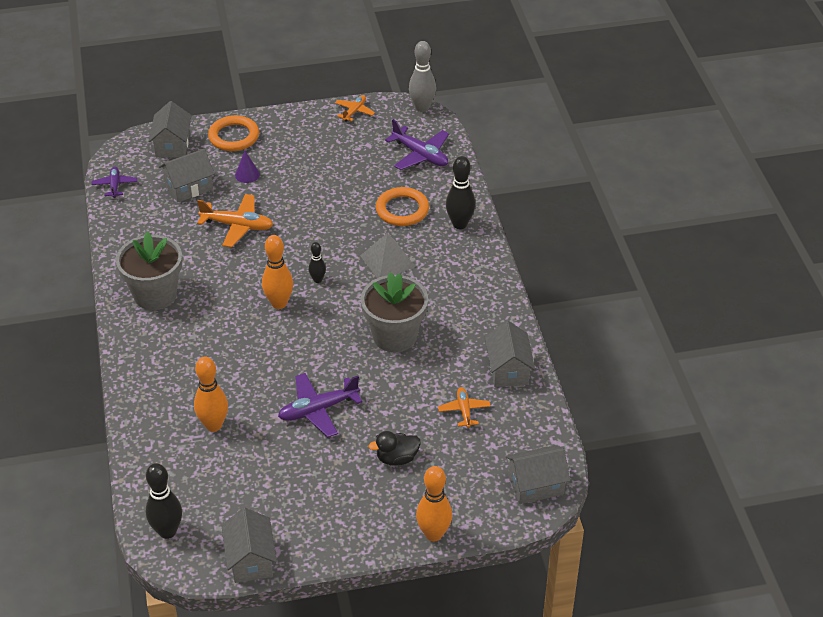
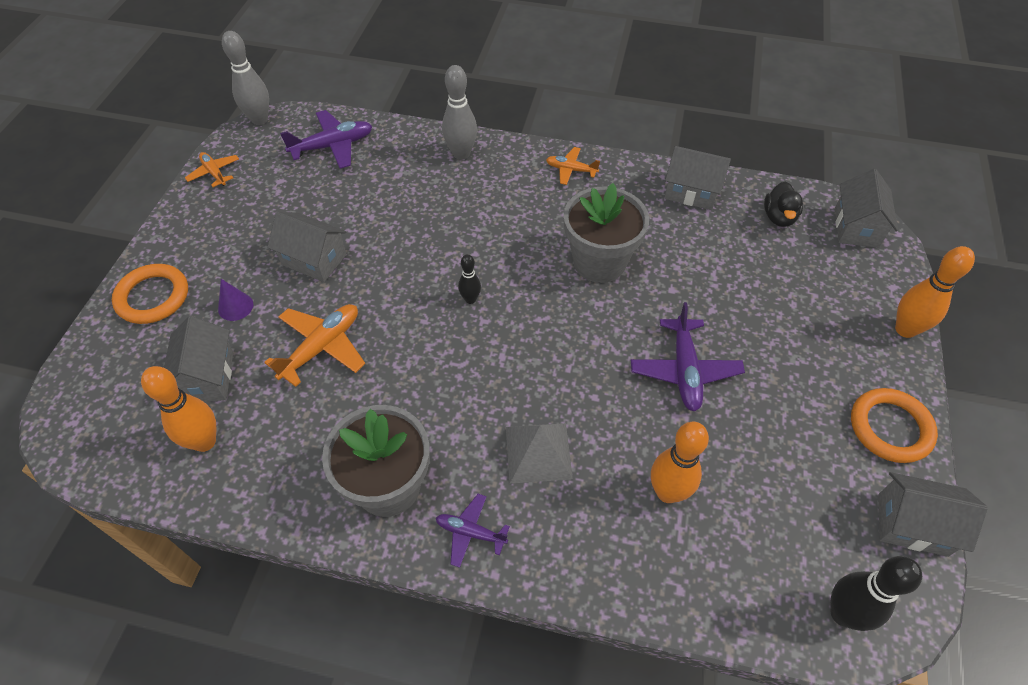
camera: 65 degrees left, 10 degrees up
purple plane [91,166,137,198] -> purple plane moved to [436,494,510,568]
grey house [149,101,192,158] -> grey house moved to [267,212,347,282]
orange bowling pin [262,235,293,309] -> orange bowling pin moved to [141,366,216,452]
grey pyramid [360,233,416,278] -> grey pyramid moved to [506,423,573,483]
black duck [368,431,421,466] -> black duck moved to [764,181,803,227]
orange ring [376,187,429,226] -> orange ring moved to [851,388,938,463]
orange plane [438,387,491,428] -> orange plane moved to [546,147,600,185]
black bowling pin [446,156,476,229] -> grey bowling pin [442,65,477,160]

